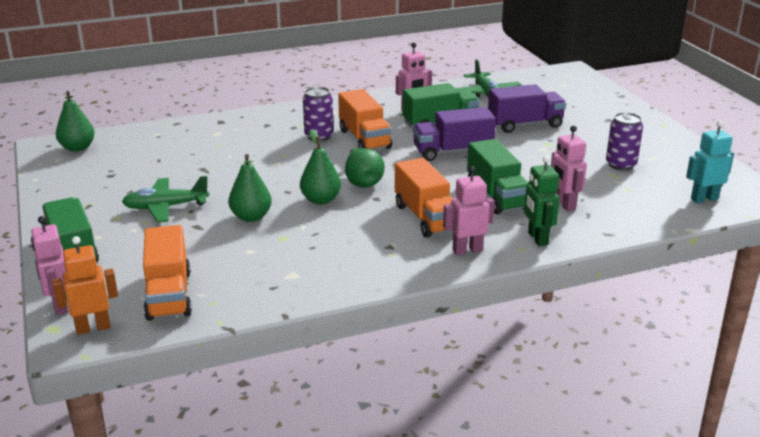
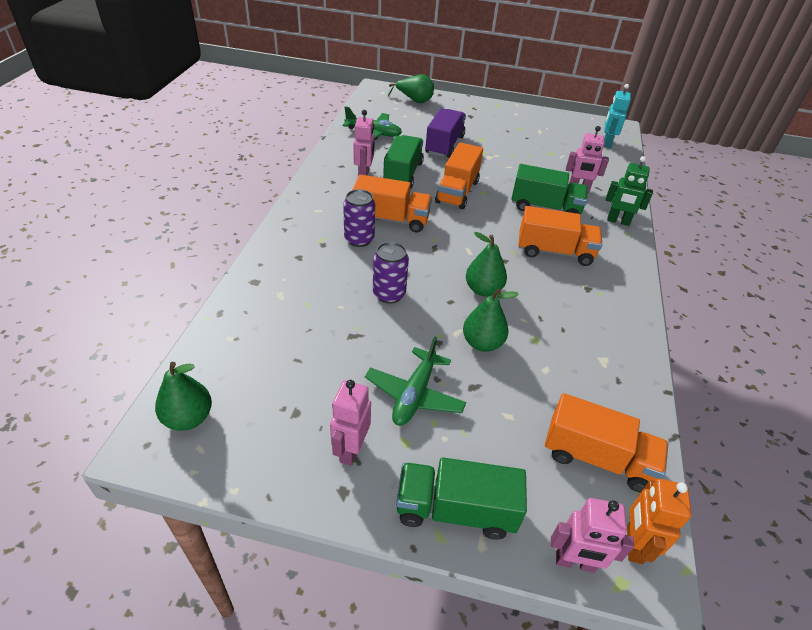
camera: 60 degrees left, 15 degrees up
green pear [345,148,385,188] -> green pear moved to [388,74,434,103]
purple truck [413,107,496,161] -> orange truck [435,142,483,209]
pink robot [443,166,495,255] -> pink robot moved to [330,380,371,466]
purple can [606,112,643,171] -> purple can moved to [373,242,409,304]

